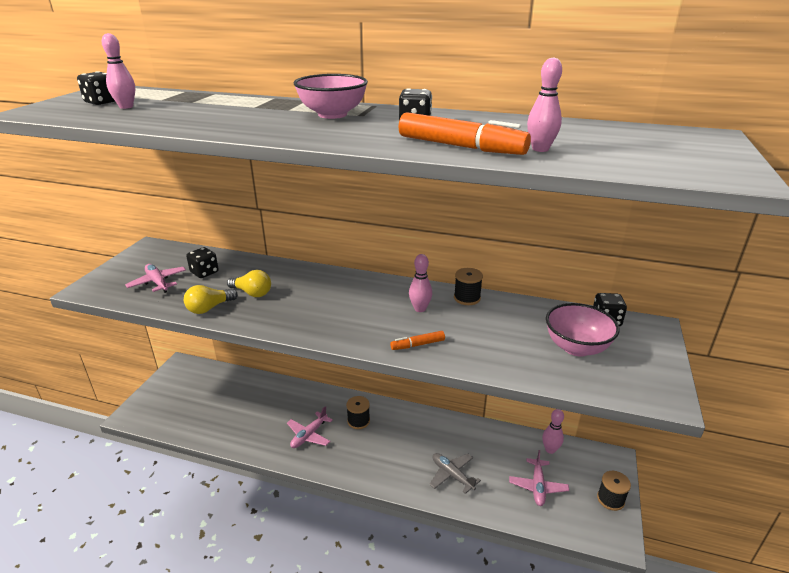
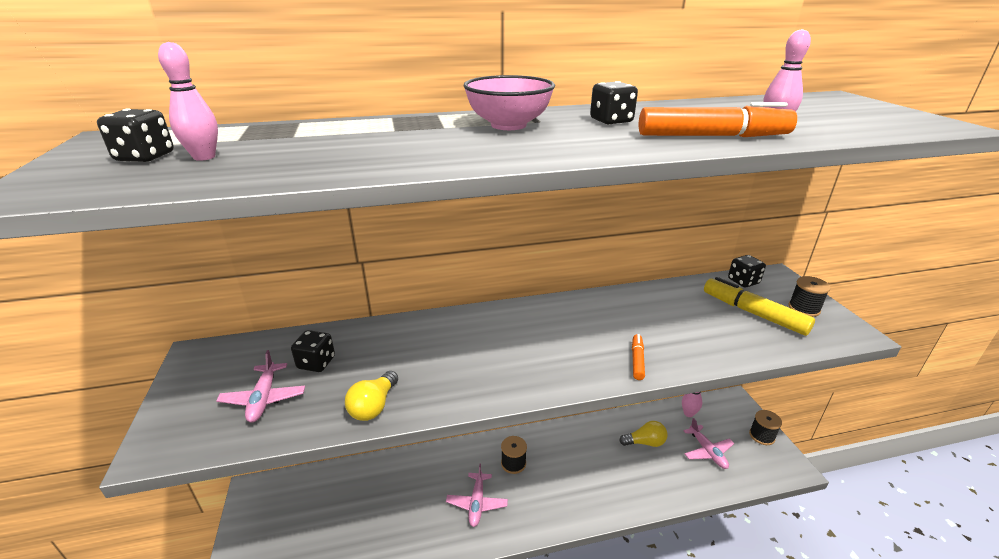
camera: 30 degrees left, 0 degrees up
pink plane [125,264,186,293] -> pink plane turned 120 degrees counterclockwise [216,350,305,422]
yellow light bulb [227,270,271,297] -> yellow light bulb moved to [619,421,668,447]
orange marker [390,331,445,350] -> orange marker turned 150 degrees clockwise [632,334,645,380]
pink bowling pin [409,254,432,312] -> none
grey plane [429,453,481,494] -> none
black spool [454,268,483,305] -> black spool moved to [788,276,831,317]
pink bowl [546,303,620,357] -> yellow marker [704,277,815,336]

